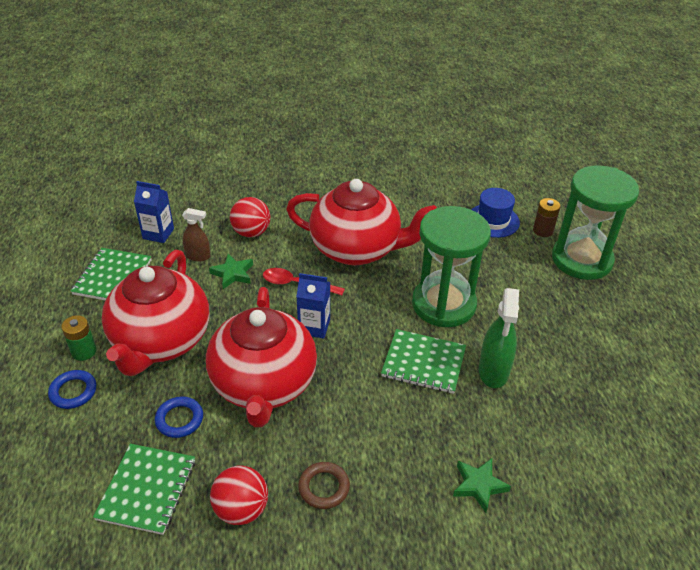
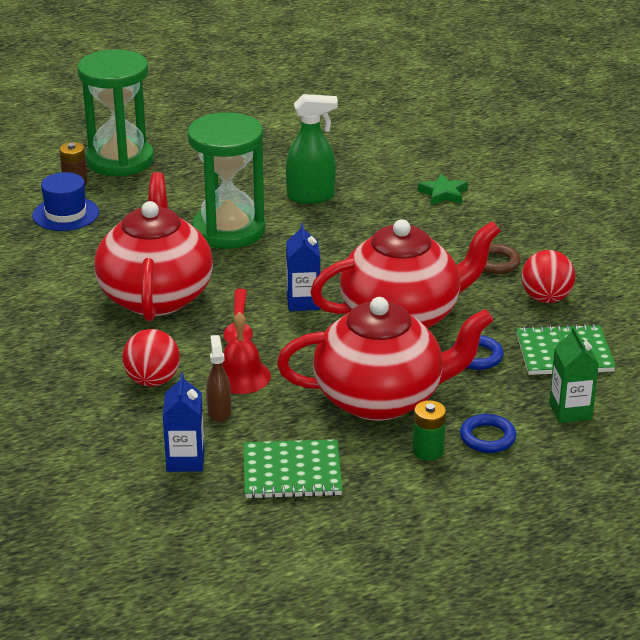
camera: 105 degrees left, 10 degrees down
green star [209,254,253,289] -> red bell [222,312,271,394]
green notebook [381,329,466,394] -> none
none -> green carton [549,326,599,423]

